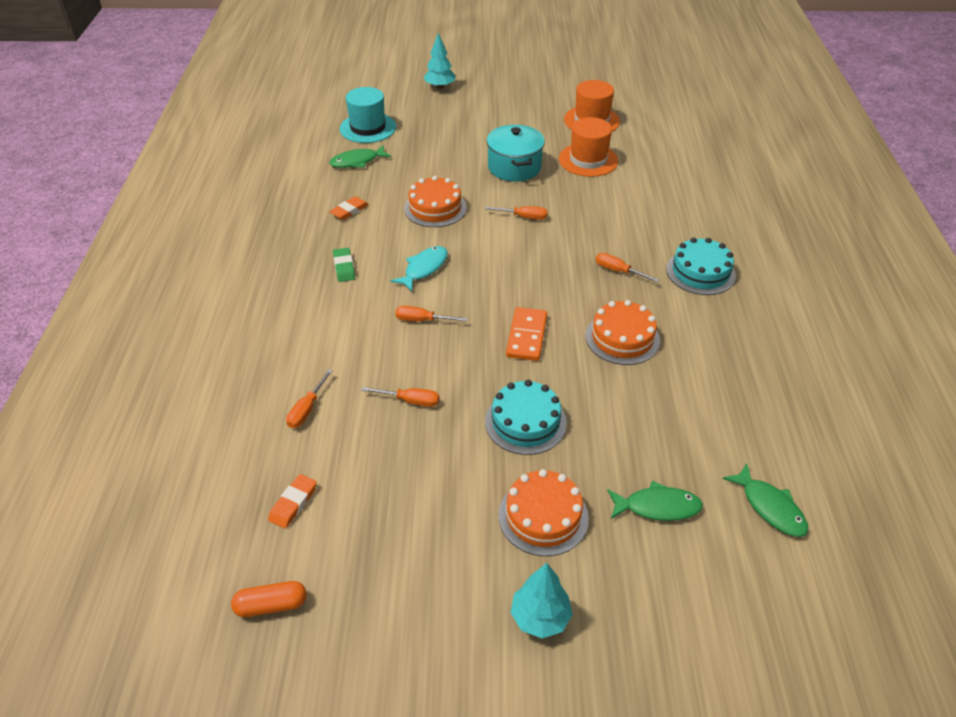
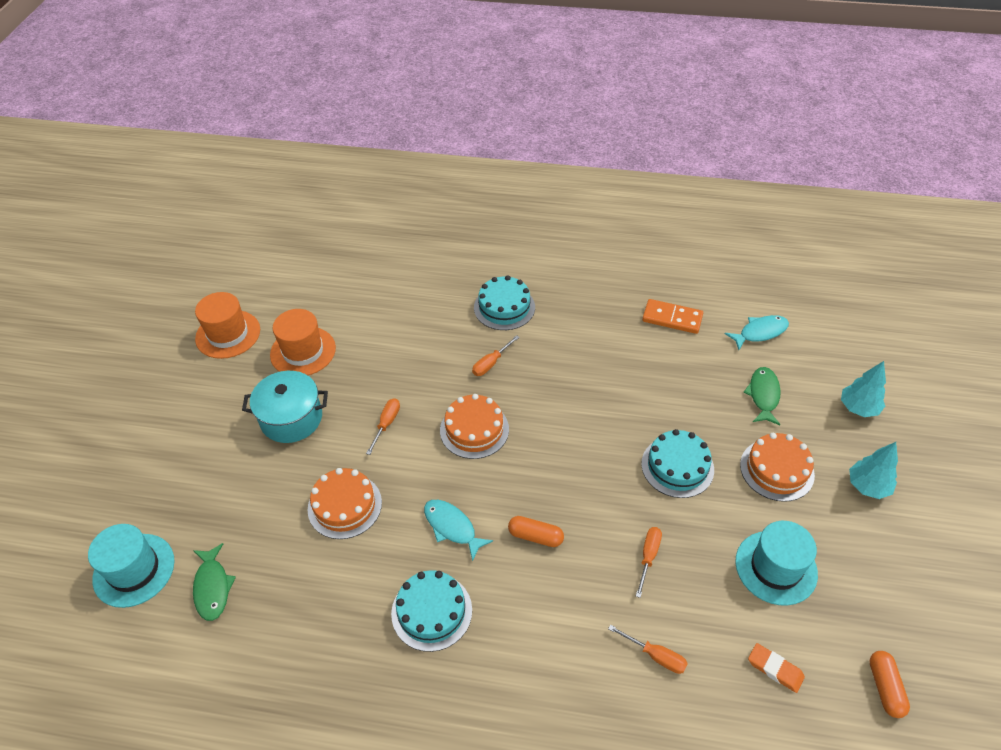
camera: 80 degrees left, 5 degrees up
orange eraser [329,196,369,220] -> none
green eraser [333,248,355,282] -> turquoise cake [391,570,472,652]
orange screwdriver [395,306,467,322] -> orange capsule [508,516,564,547]
turquoise tree [424,33,455,89] -> turquoise tree moved to [841,361,886,417]
orange domino [506,307,547,361] -> orange domino moved to [642,299,703,334]
orange cake [585,300,660,365] -> orange cake moved to [440,394,509,459]
green fish [723,463,808,537] -> turquoise fish [725,315,789,350]
none -> turquoise hat [735,521,818,606]

